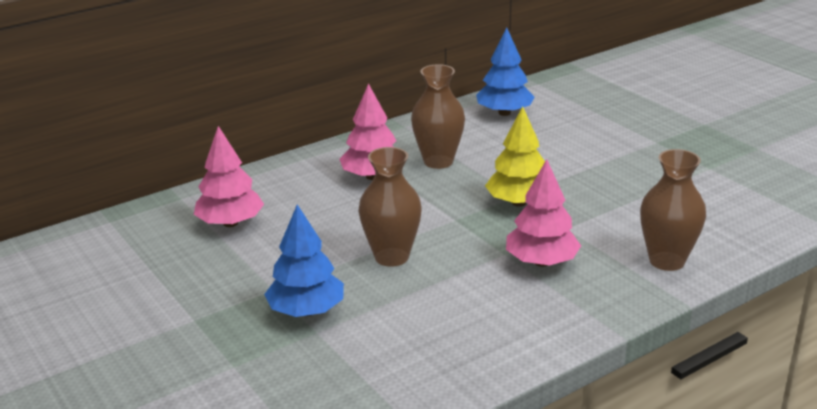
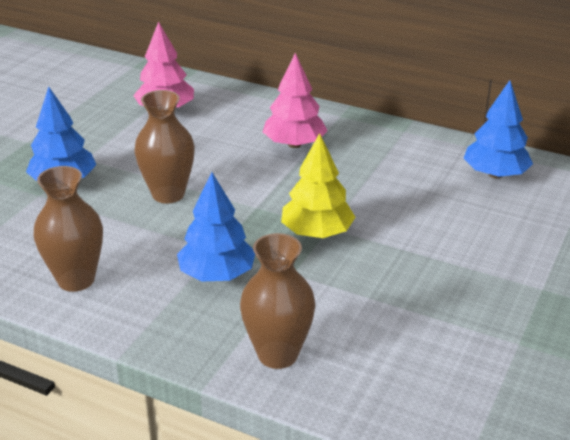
camera: 60 degrees right, 5 degrees up
brown vase [411,64,465,169] -> brown vase moved to [34,166,103,292]
pink tree [506,159,581,267] -> blue tree [177,172,255,281]

